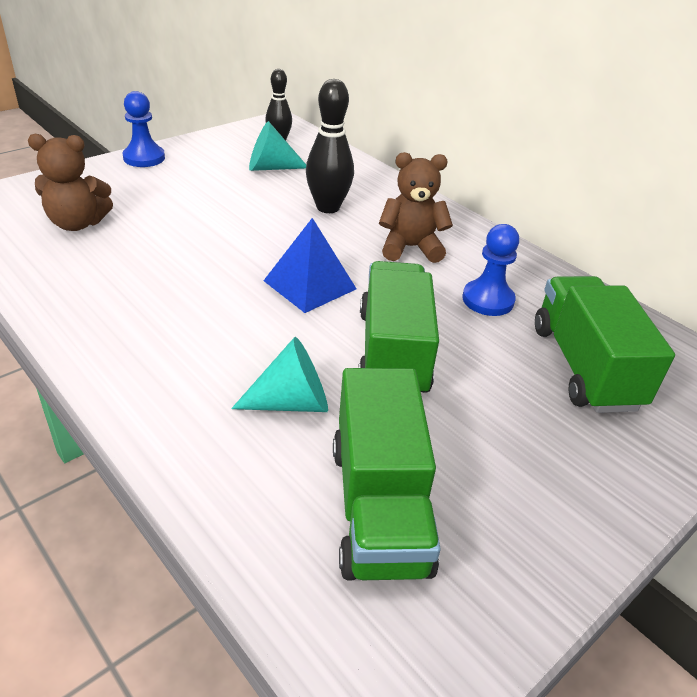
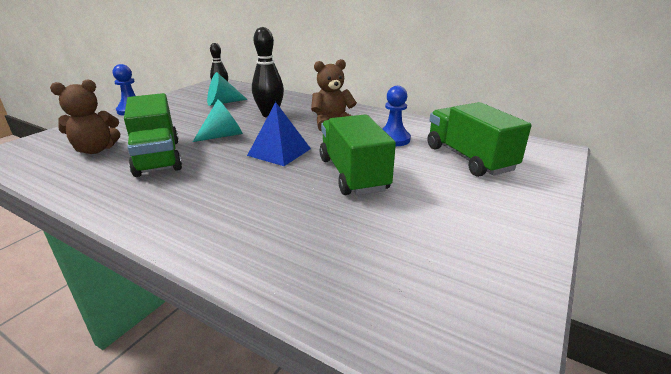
camera: 15 degrees left, 10 degrees down
turquoise cone [231,337,328,412] -> turquoise cone moved to [193,99,243,142]
green truck [333,368,441,580] -> green truck moved to [124,93,182,177]

